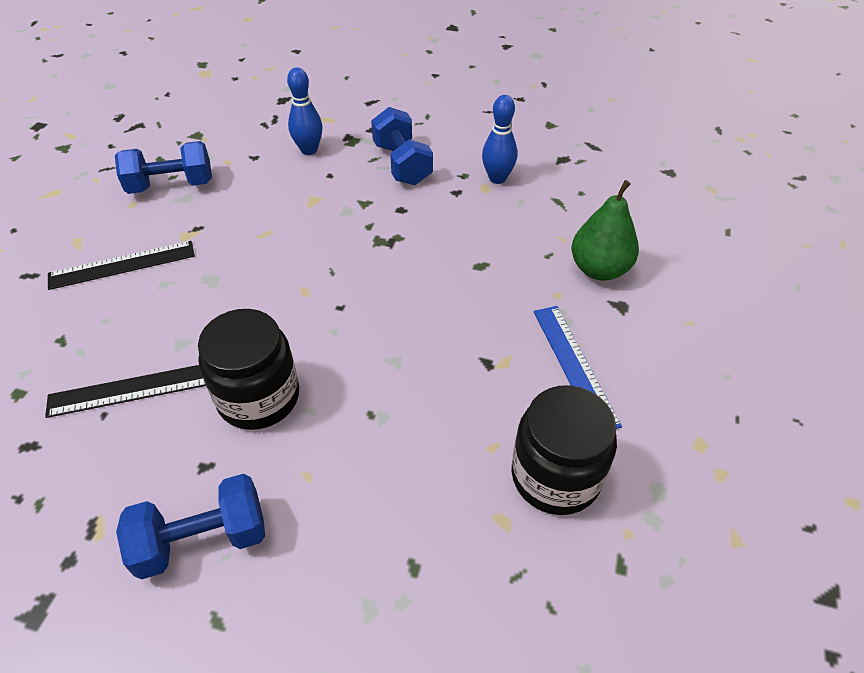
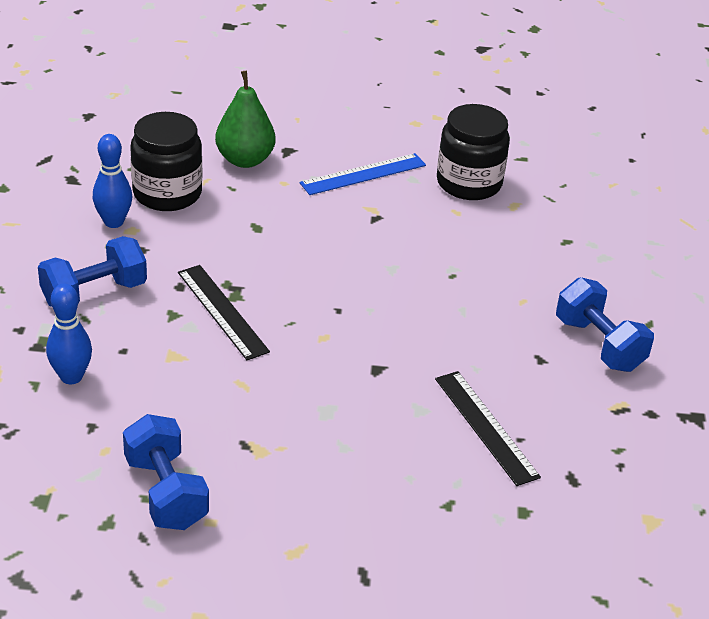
camera: 105 degrees left, 10 degrees down
black ruler [48,241,195,290] -> black ruler moved to [178,265,270,360]
black jar [198,309,299,430] -> black jar moved to [130,112,202,211]

